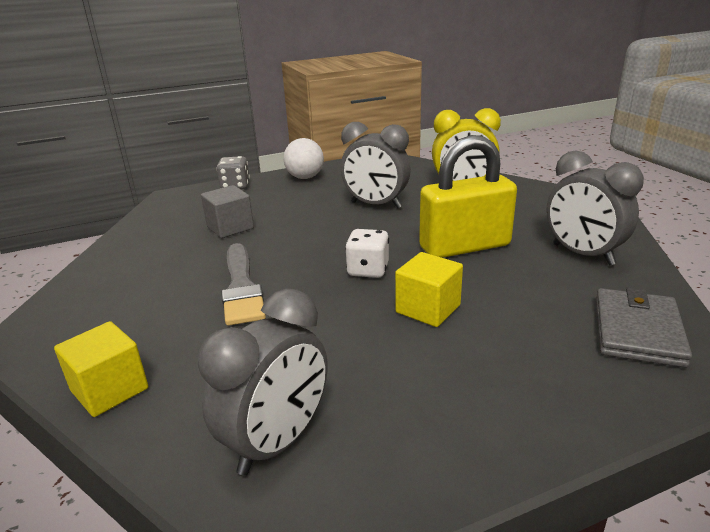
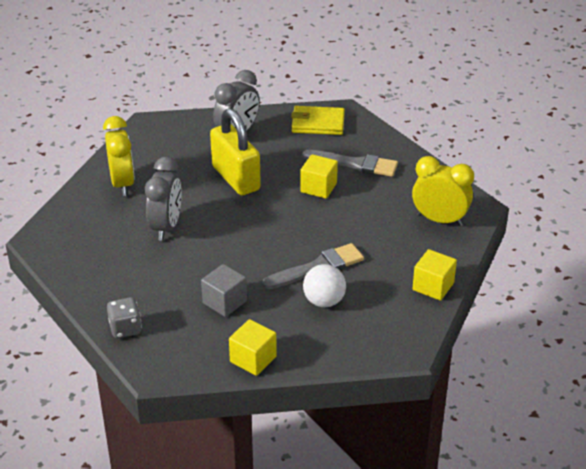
camera: 105 degrees left, 10 degrees up
grey clock [198,288,327,476] -> yellow clock [412,156,474,226]
white ball [283,138,324,179] -> white ball moved to [303,264,346,307]
white dice [345,229,389,278] -> none
grey wallet [596,288,692,368] -> yellow wallet [291,106,345,135]
none -> yellow cube [229,319,277,376]
none -> grey brush [302,150,398,177]

